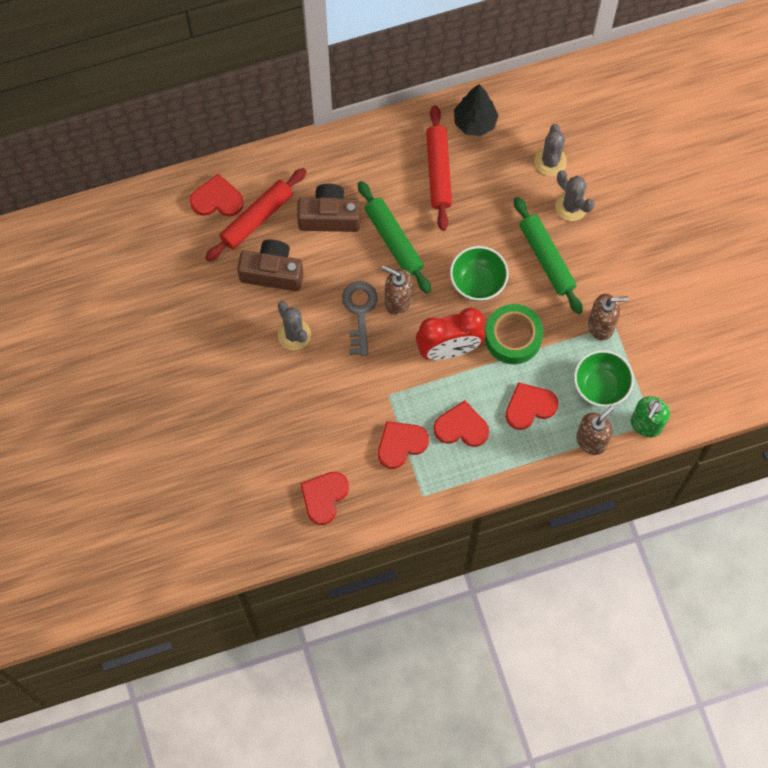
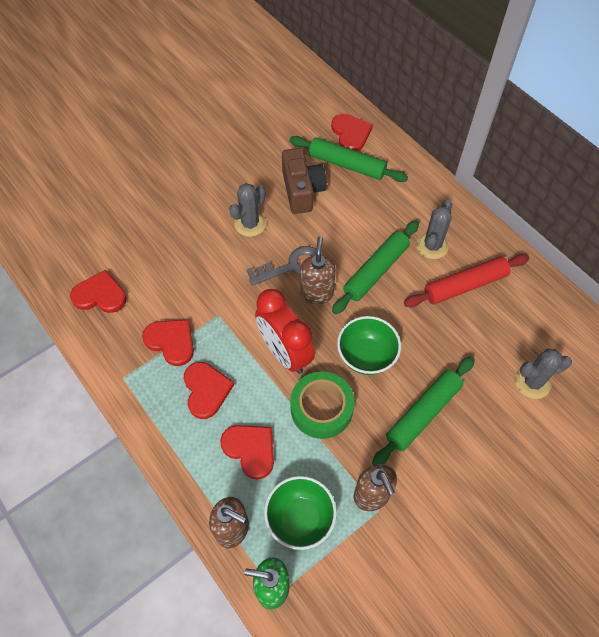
camera: 70 degrees right, 10 degrees down
red rolling pin [205,168,307,262] -> green rolling pin [289,136,408,182]
brown camera [297,184,360,232] -> none
black tree [454,84,499,136] -> none
grey cactus [555,170,594,221] -> grey cactus moved to [416,200,452,259]

